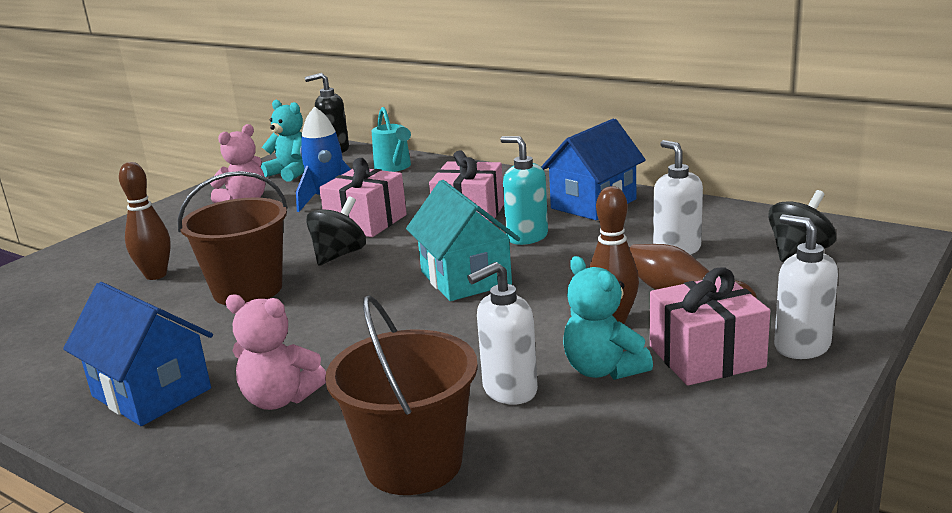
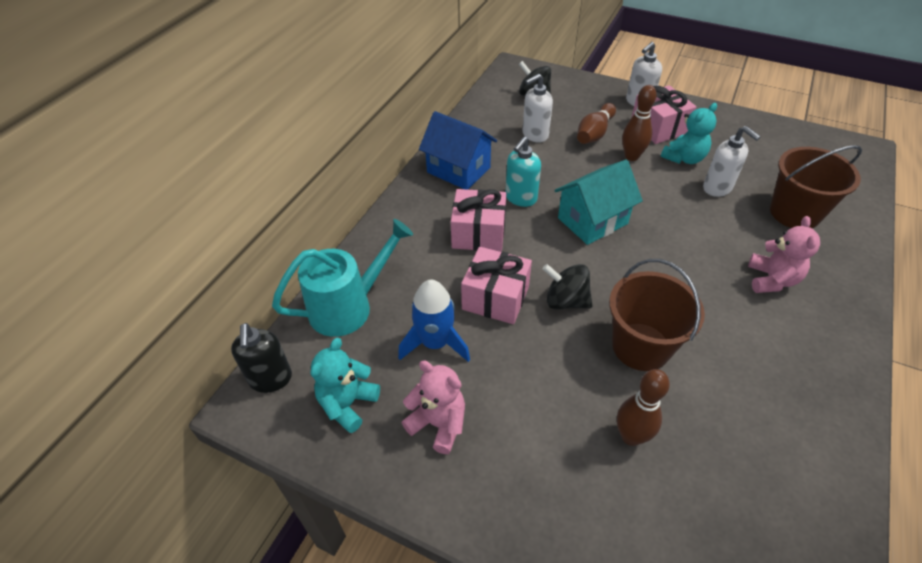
camera: 100 degrees left, 25 degrees up
blue house [63,282,213,426] -> none
turquoise watering can [372,107,411,172] -> turquoise watering can [272,219,413,337], size x1.56

